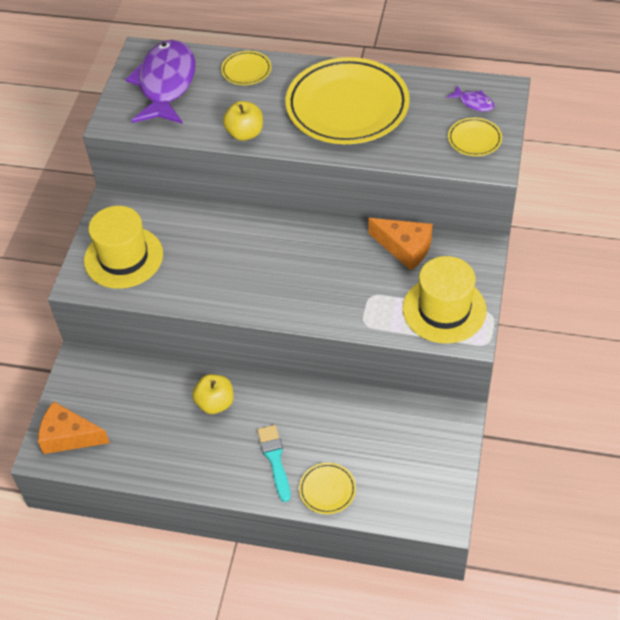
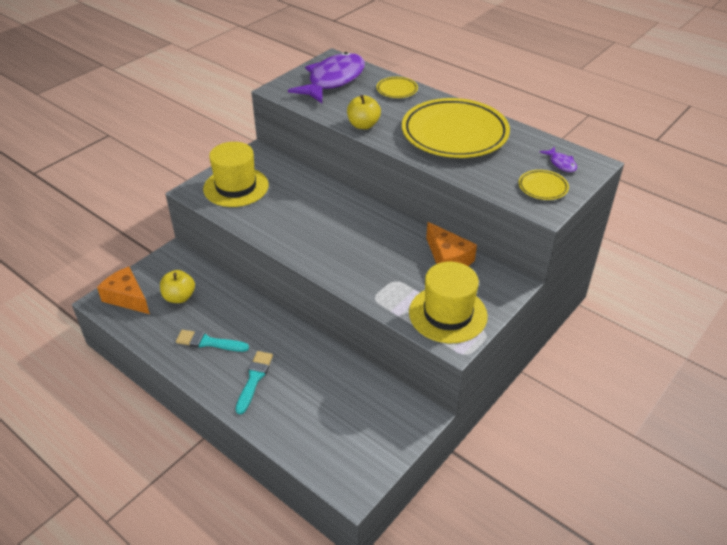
camera: 25 degrees right, 10 degrees down
yellow apple [192,374,234,414] -> yellow apple moved to [160,270,195,303]
yellow plate [299,463,356,514] -> none
none -> turquoise brush [176,330,249,352]

